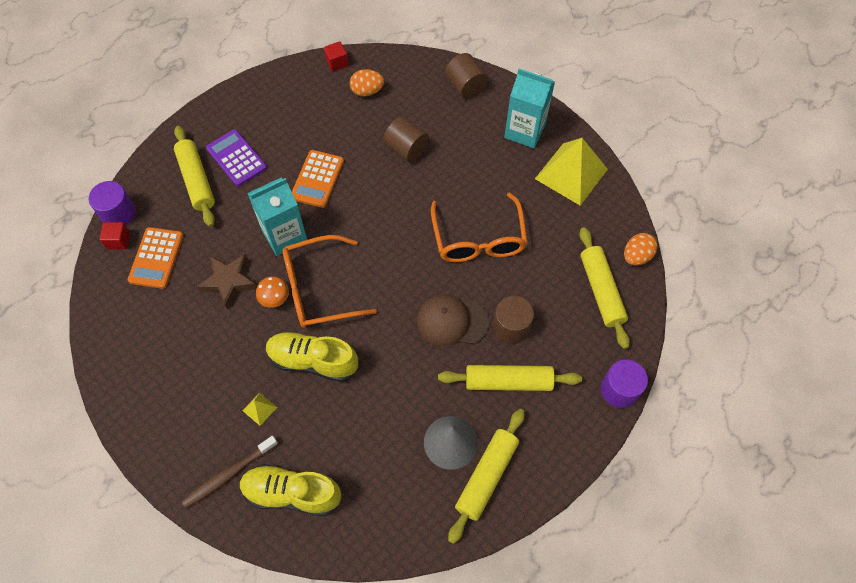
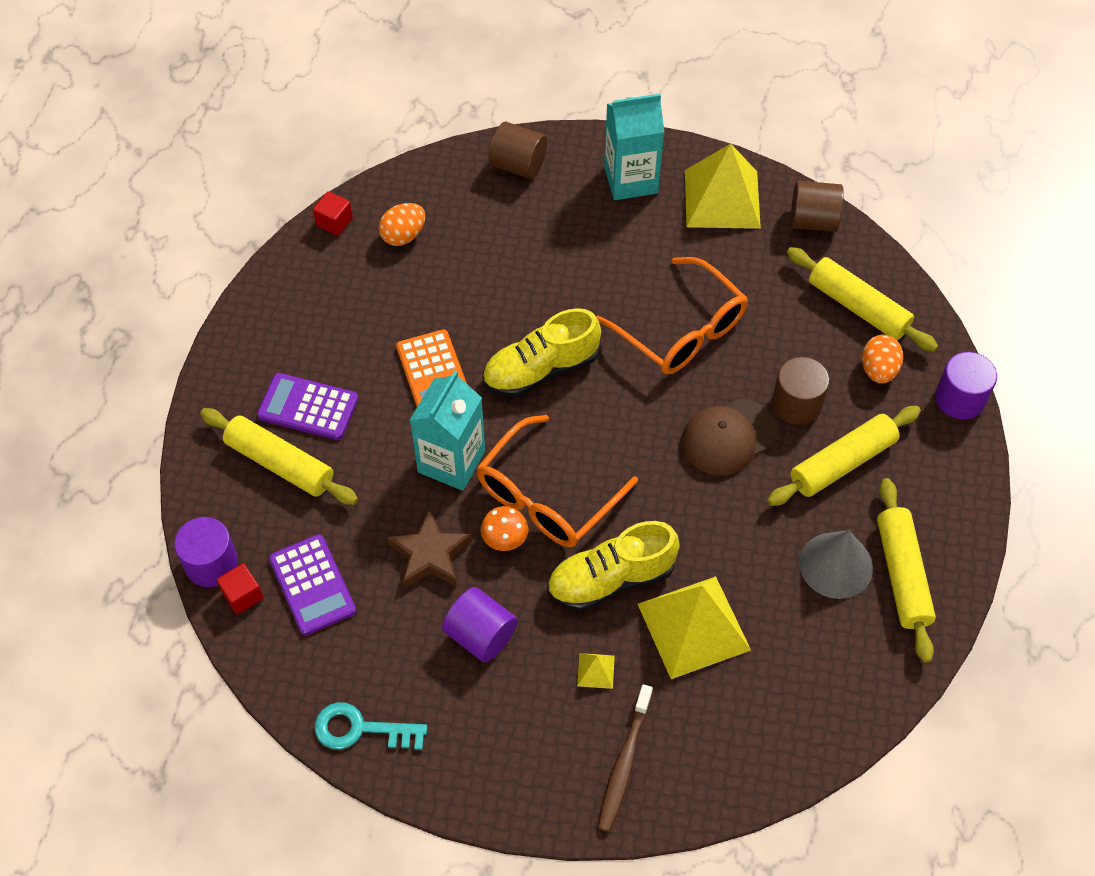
camera: 35 degrees left, 5 degrees down
orange calculator [128,227,184,289] -> purple calculator [269,534,356,636]
yellow shoe [240,464,342,516] -> yellow shoe moved to [483,308,601,397]
brown cylinder [383,116,429,162] -> brown cylinder moved to [791,181,844,232]
orange egg [624,233,658,266] -> orange egg moved to [862,335,903,384]
none -> turquoise key [315,702,427,750]
none -> purple cylinder [442,587,518,662]
none -> yellow pyramid [638,576,751,679]

